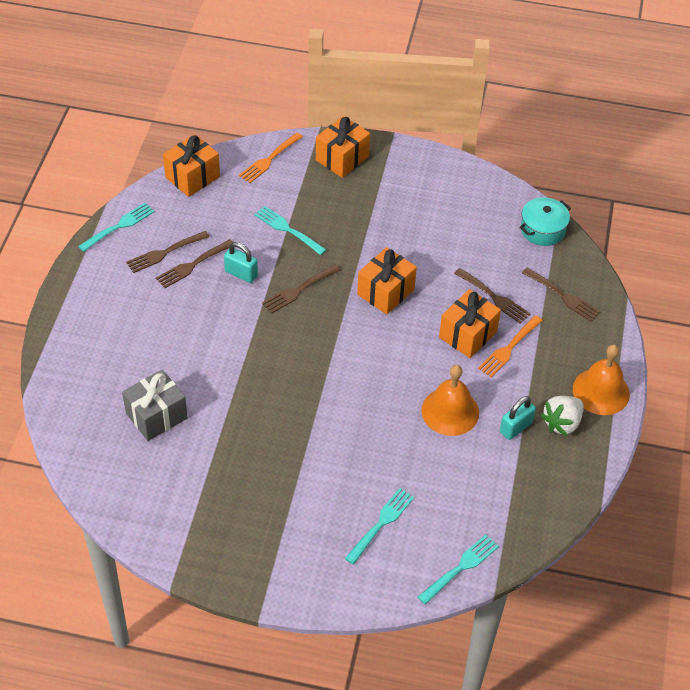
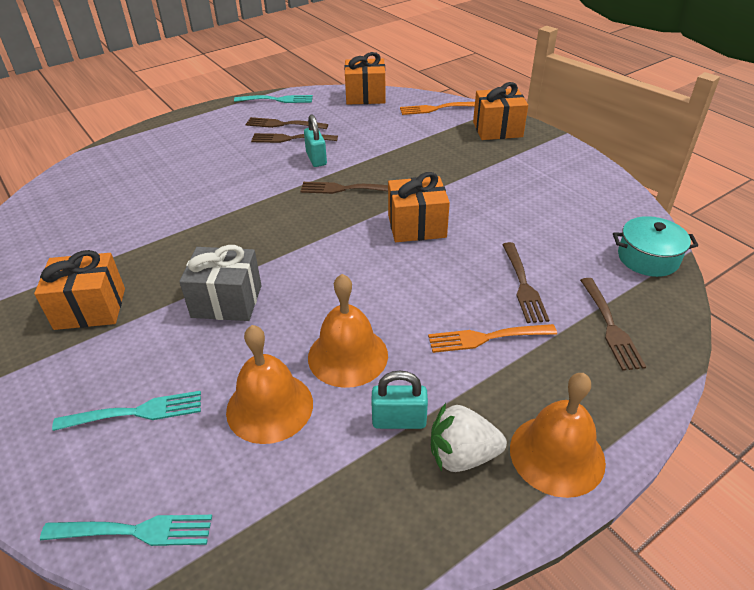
camera: 45 degrees right, 10 degrees down
grey gift [122,369,188,441] -> grey gift moved to [179,245,262,321]
turquoise fork [254,206,326,255] -> none
orange gift [439,289,501,358] -> orange gift moved to [34,250,125,330]
none -> orange bell [226,325,313,444]

